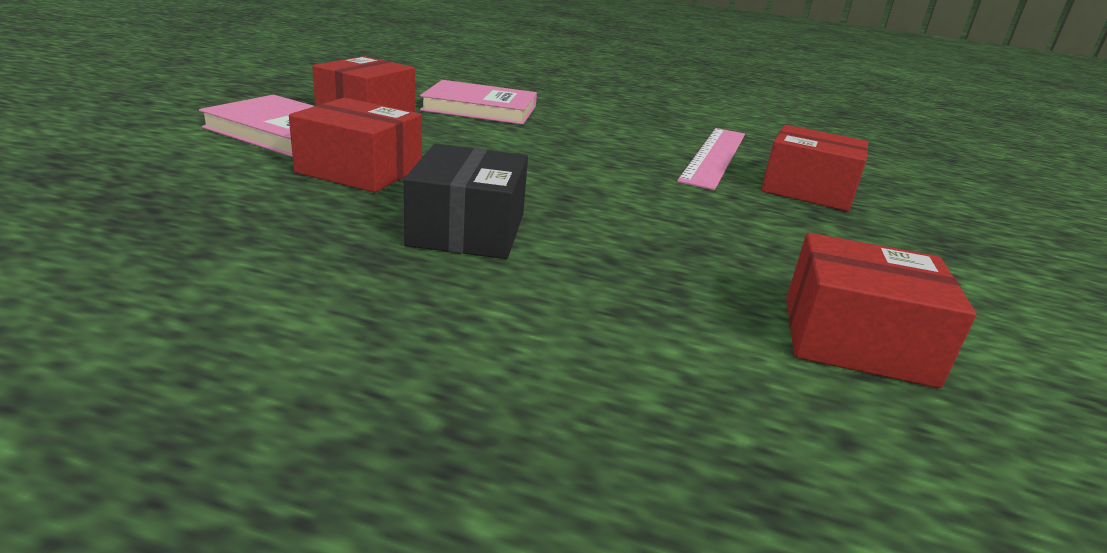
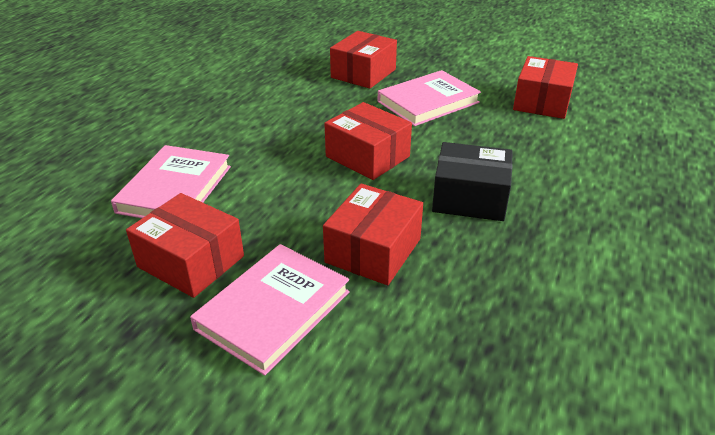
camera: 80 degrees left, 10 degrees up
pink ruler [677,128,745,190] -> none
none -> red box [324,102,412,180]
none -> pink book [378,70,481,126]

